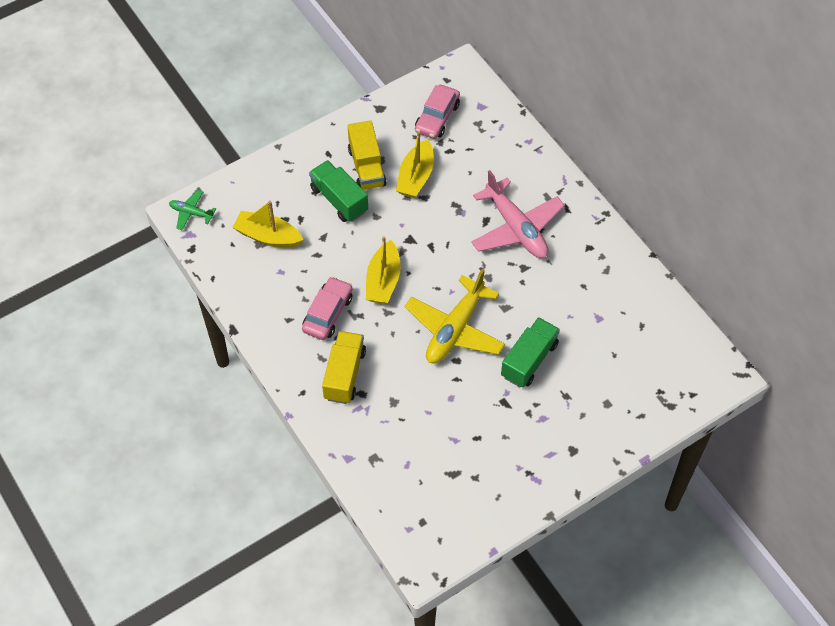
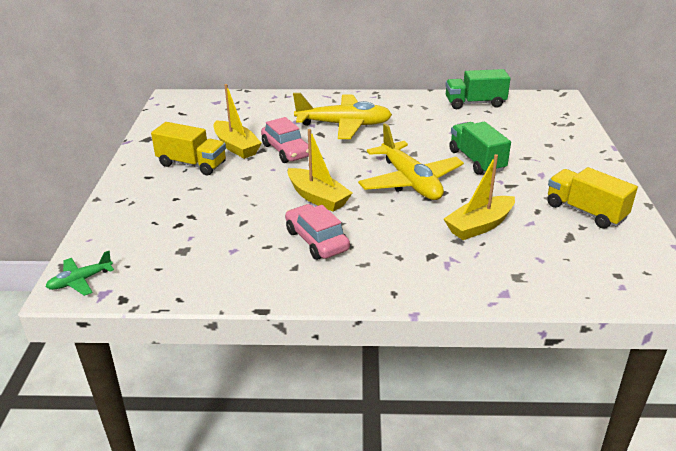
camera: 55 degrees left, 25 degrees down
yellow boat [232,201,304,247] -> yellow boat moved to [444,154,515,240]
green truck [309,160,368,222] -> green truck moved to [445,69,511,109]
yellow truck [322,331,366,404] -> yellow truck moved to [547,167,638,229]
pink car [415,85,460,139] -> pink car moved to [261,117,309,163]
pink plane [471,170,565,258] -> yellow plane [293,93,392,139]

